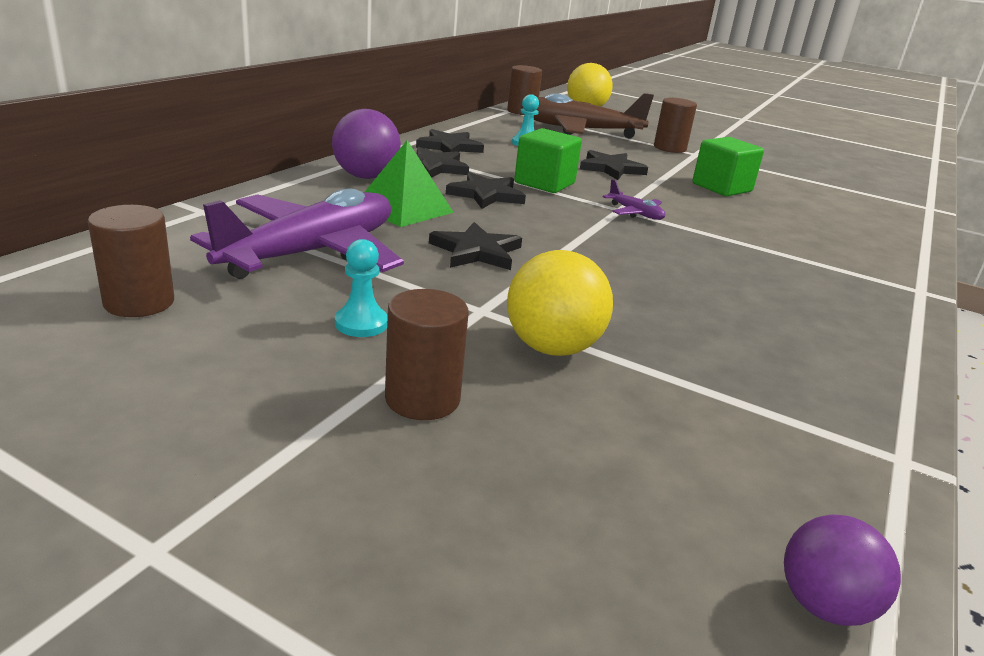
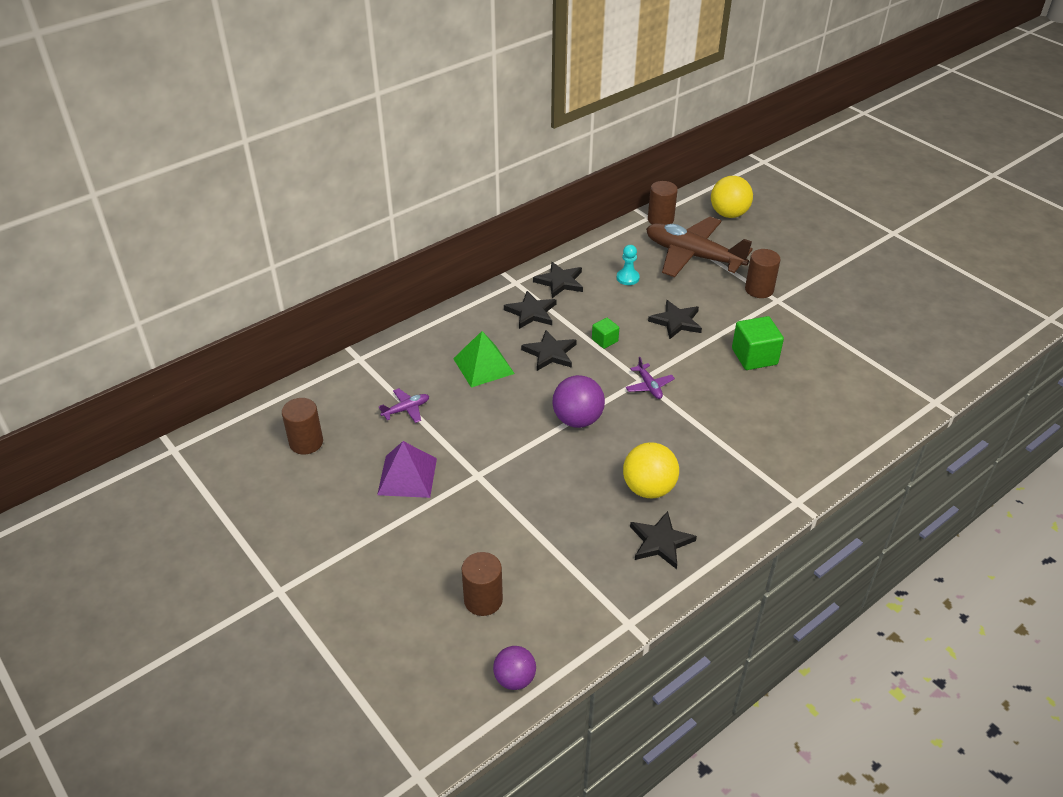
camera: 25 degrees right, 15 degrees up
purple plane [190,189,404,279] -> purple plane [379,388,429,423], size x0.41
purple ball [332,109,401,179] -> purple ball moved to [553,375,605,428]
turquoise pawn [335,239,388,337] -> purple pyramid [377,441,437,498]
brown cylinder [385,289,469,420] -> brown cylinder moved to [461,552,503,616]
black star [429,222,522,270] -> black star moved to [630,511,697,569]
yellow ball [507,250,613,356] -> yellow ball moved to [623,442,679,499]
green cube [514,128,582,193] -> green cube [592,318,619,349], size x0.55

